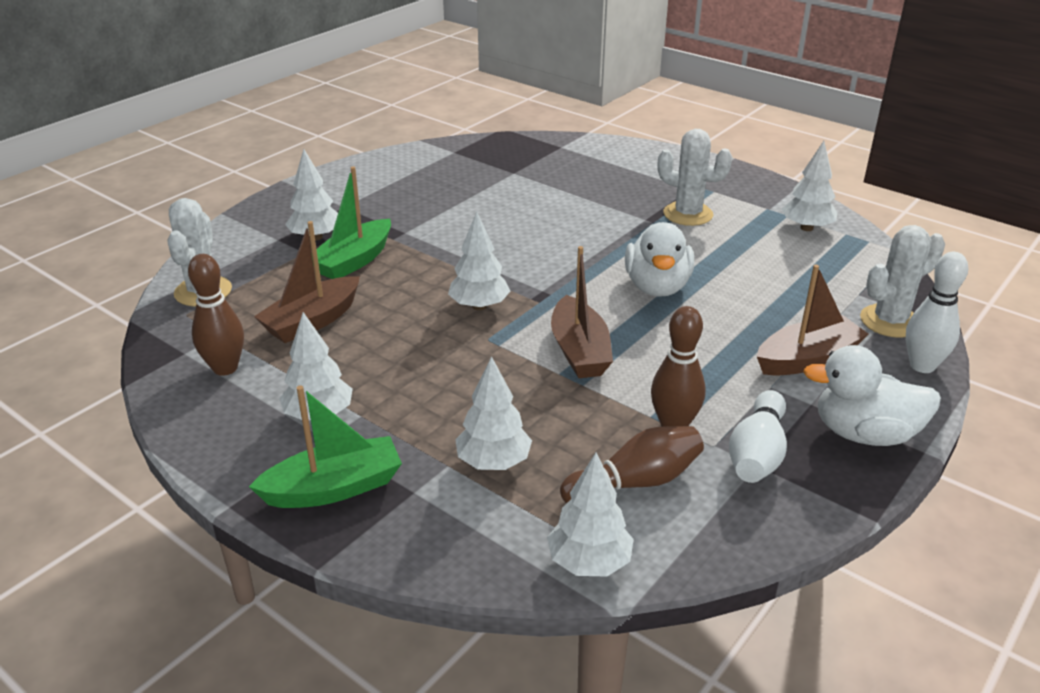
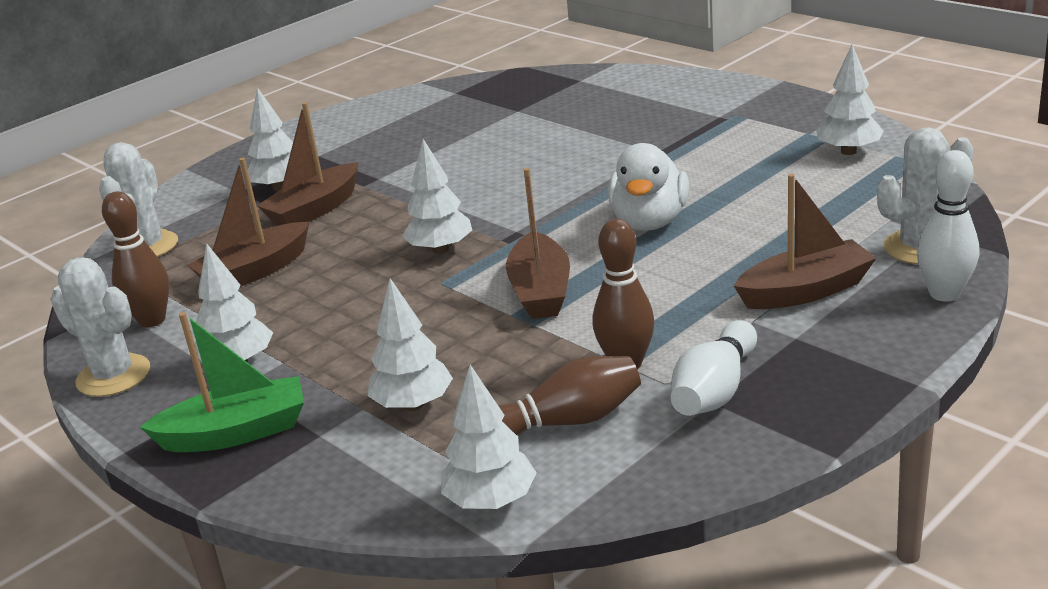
camera: 10 degrees right, 5 degrees down
green boat [312,167,391,279] -> brown boat [257,102,358,226]
white cactus [658,129,732,226] -> white cactus moved to [50,258,150,397]
white duck [803,345,941,446] -> none

